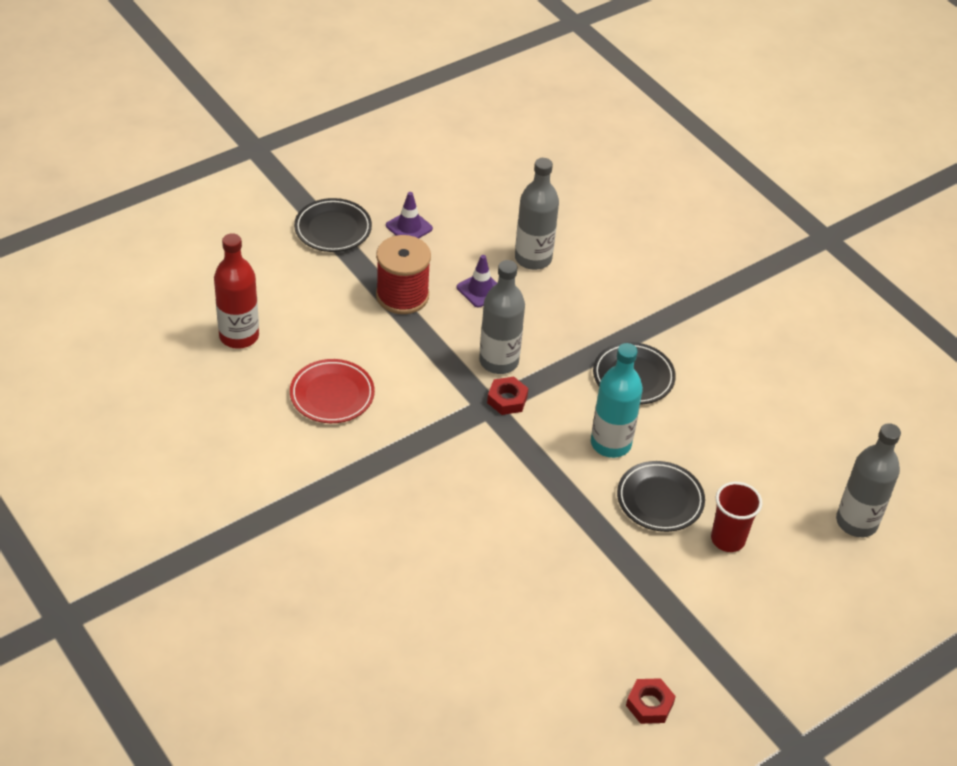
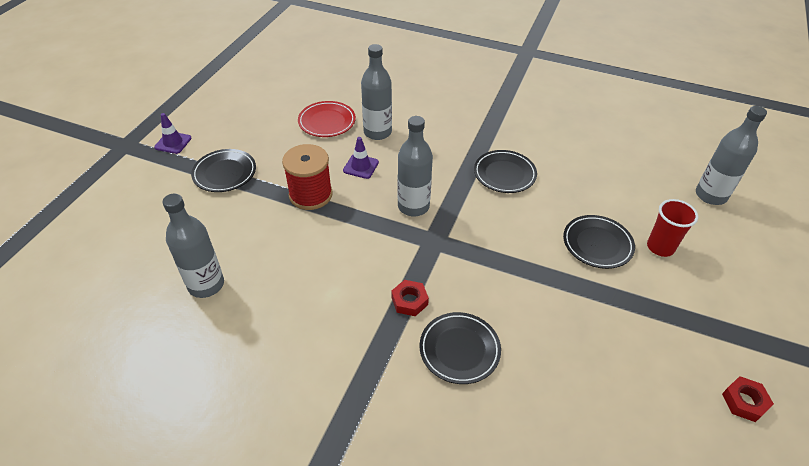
camera: 30 degrees left, 0 degrees up
red bottle [214,233,259,349] -> grey bottle [163,194,224,298]
red plate [290,359,375,423] -> red plate moved to [298,101,356,137]
purple traffic cone [386,192,433,238] -> purple traffic cone moved to [154,113,192,154]
red nut [487,377,529,415] -> red nut moved to [391,280,429,316]
turquoise bottle [591,343,643,458] -> none
none -> black plate [419,312,501,384]

